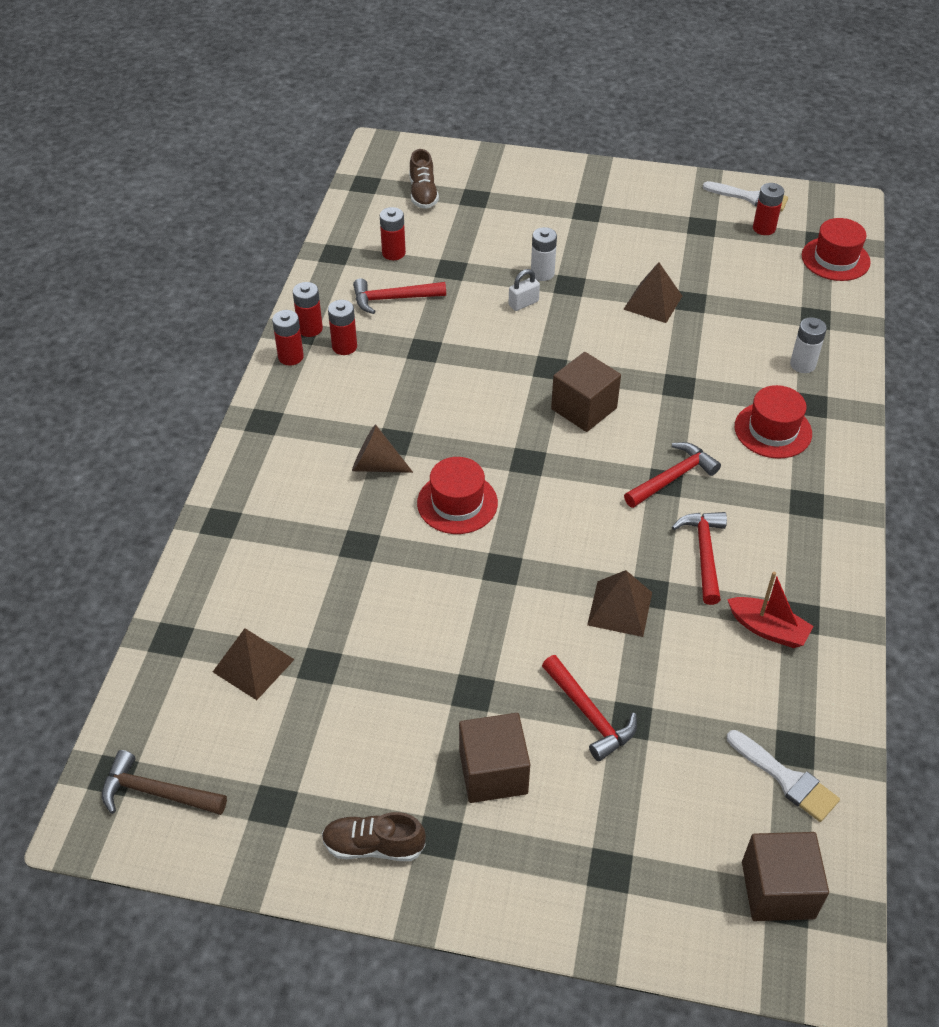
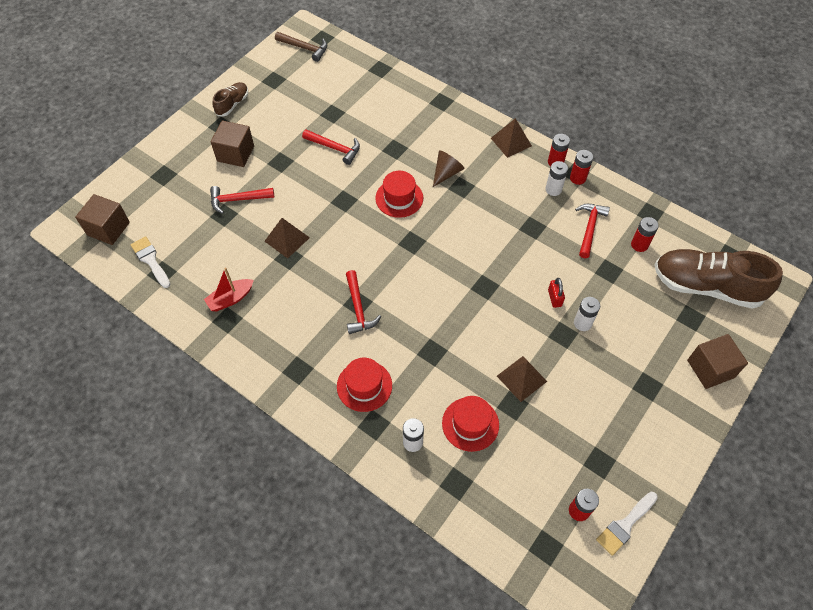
camera: 115 degrees right, 10 degrees up
brown hammer [102,750,227,815] -> brown hammer turned 75 degrees clockwise [275,32,327,62]
brown pyramid [213,628,295,700] -> brown pyramid moved to [491,118,532,158]
red battery [328,300,357,355] -> white battery [545,161,568,196]
brown shoe [409,149,439,209] -> brown shoe [654,249,783,309], size x2.06
white padlock [509,269,540,311] -> red padlock [548,278,565,308]
brown cube [551,352,621,432] -> brown cube moved to [687,334,748,389]
red hammer [672,512,727,605] -> red hammer moved to [302,129,360,165]
white brush [727,730,840,822] -> white brush turned 75 degrees clockwise [130,236,171,288]
red hat [802,218,871,281] -> red hat moved to [442,396,499,452]

